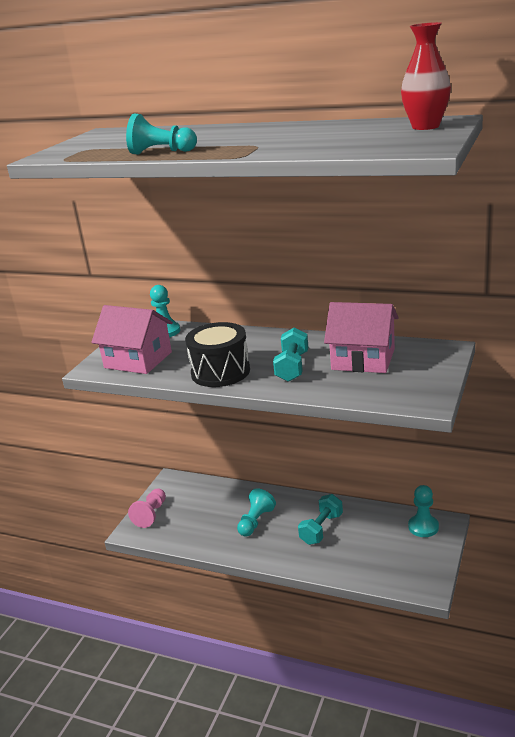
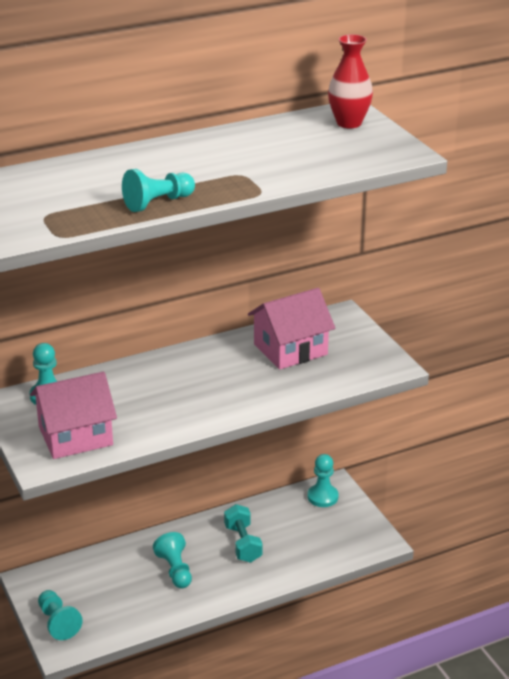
camera: 50 degrees left, 5 degrees up
pink pawn [128,488,166,528] -> turquoise pawn [38,590,83,640]
black drum [185,322,250,387] -> none
turquoise dumbbell [273,328,308,382] -> none

